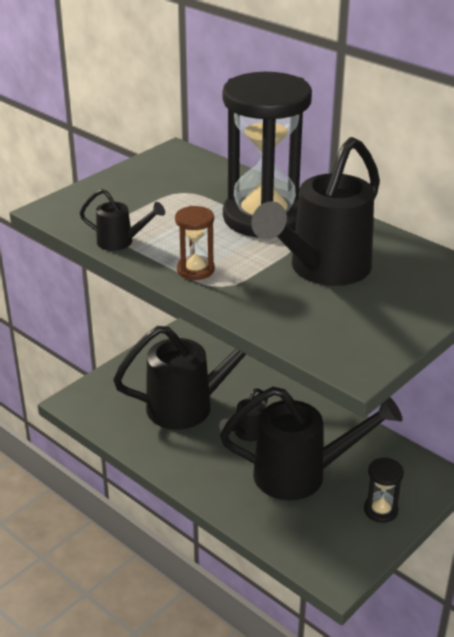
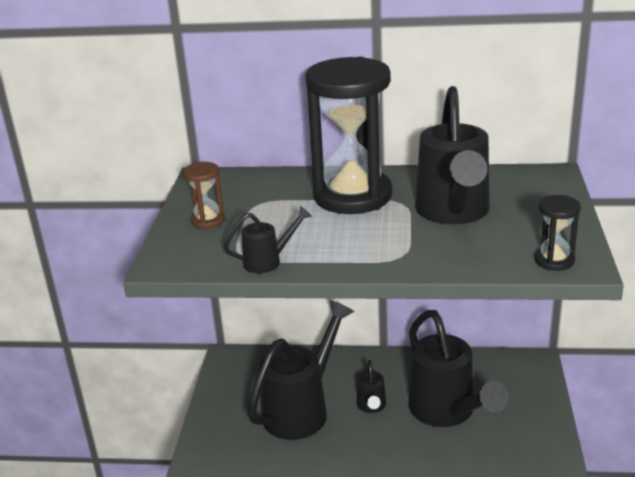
camera: 35 degrees left, 5 degrees down
brown hourglass [175,206,215,280] -> brown hourglass moved to [183,162,225,229]
black watering can [220,387,403,500] -> black watering can turned 105 degrees clockwise [408,310,508,427]
black hourglass [364,457,404,523] -> black hourglass moved to [535,195,581,271]

